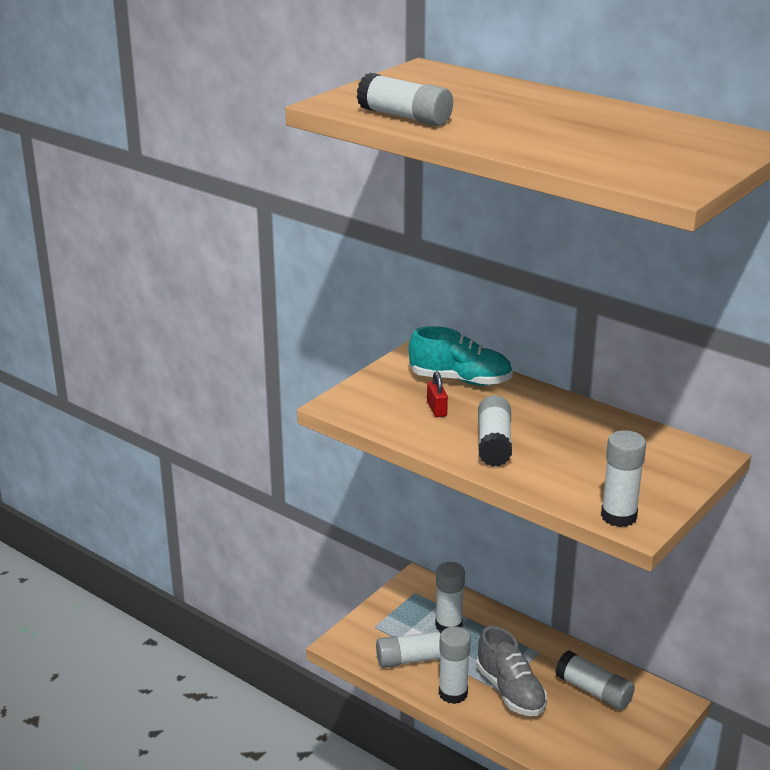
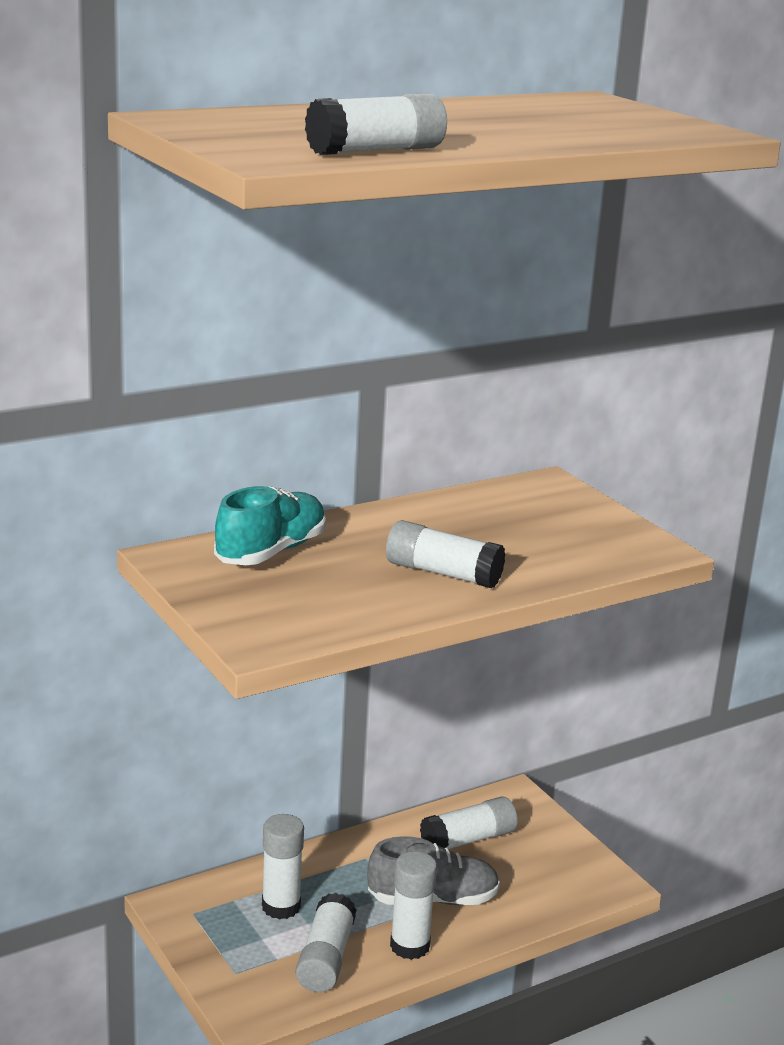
camera: 70 degrees left, 5 degrees down
red padlock [427,371,448,417] -> none
white glue stick [601,430,646,527] -> none

